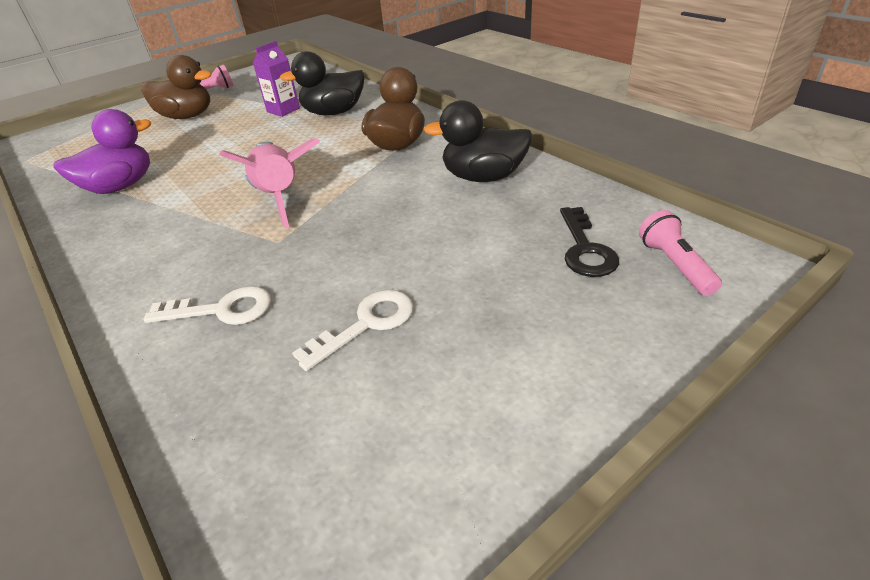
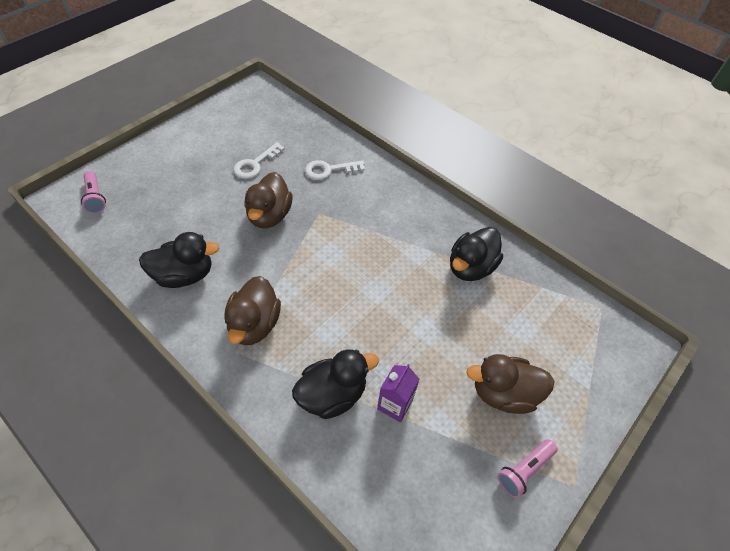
camera: 165 degrees right, 15 degrees up
purple duck [53,109,151,194] -> black duck [450,227,503,281]
pink rocket [219,138,320,228] -> none
black key [560,207,619,277] -> none
none -> brown duck [244,172,293,228]

